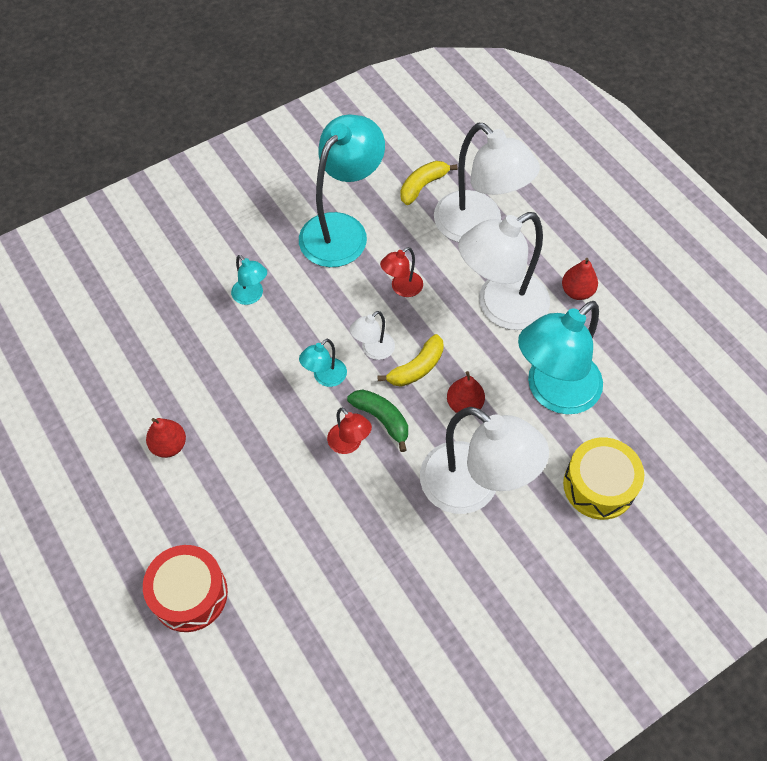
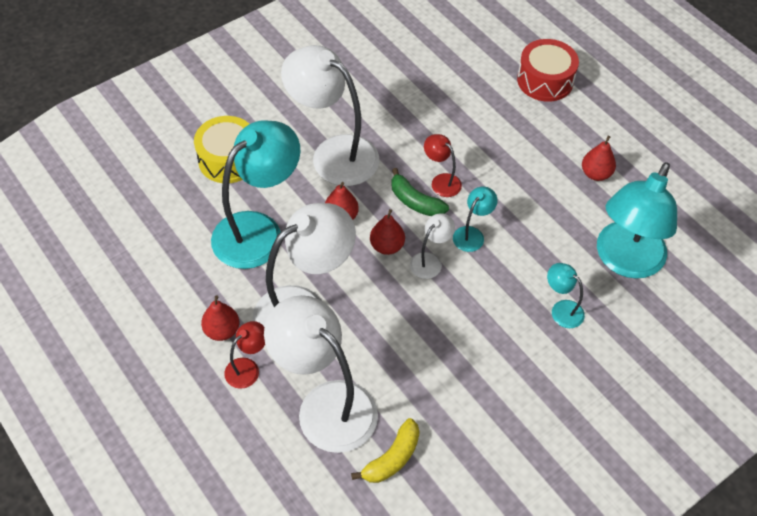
camera: 175 degrees right, 5 degrees down
turquoise lamp [299,115,385,267] -> turquoise lamp moved to [597,162,677,279]
yellow banana [377,334,444,387] -> red pear [370,209,405,255]
red lamp [380,247,423,297] -> red lamp moved to [224,321,265,389]

